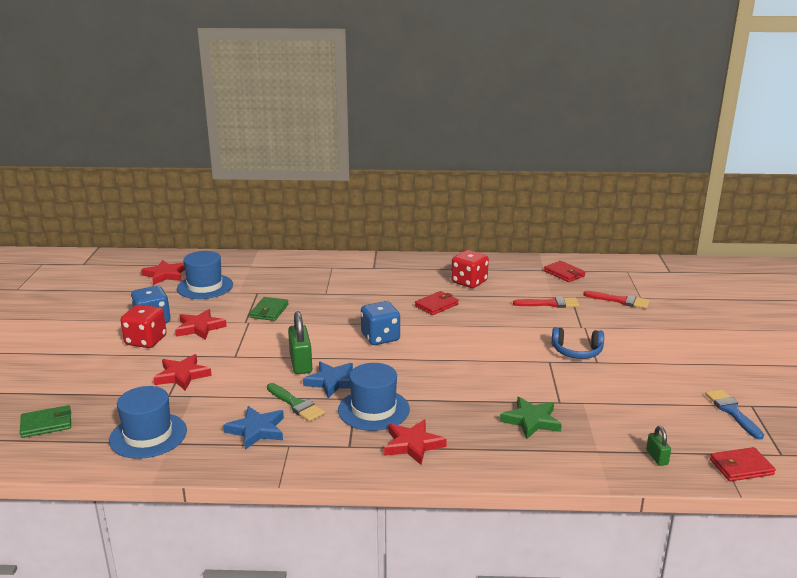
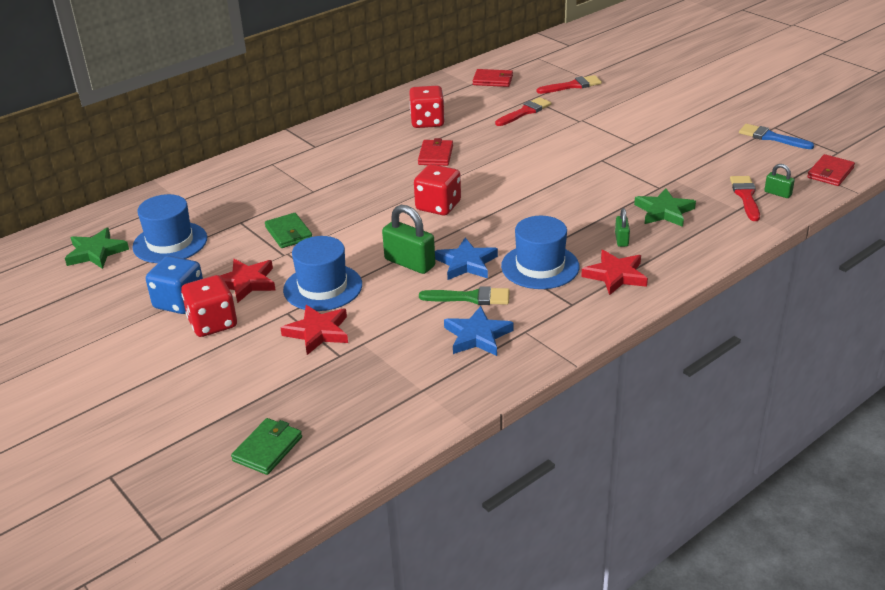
camera: 40 degrees left, 10 degrees up
blue hat [109,386,187,459] -> blue hat moved to [283,236,362,311]
red star [141,260,185,285] -> green star [65,228,129,269]
blue dice [361,301,400,345] -> red dice [414,164,461,215]
blue headphones [552,327,604,359] -> none
none -> green padlock [615,208,630,247]
none -> red brush [730,176,760,221]

